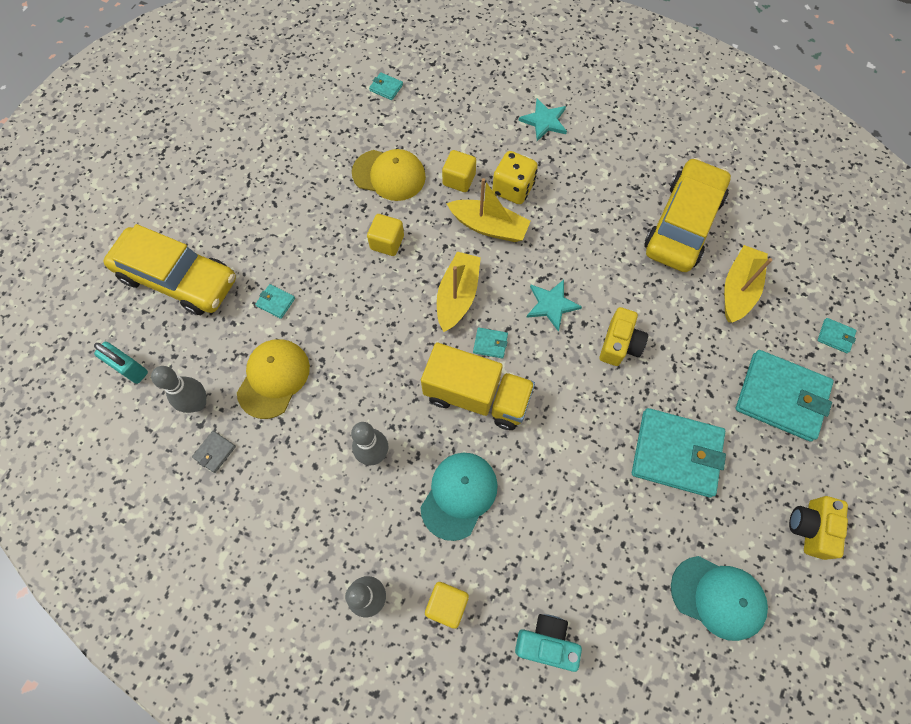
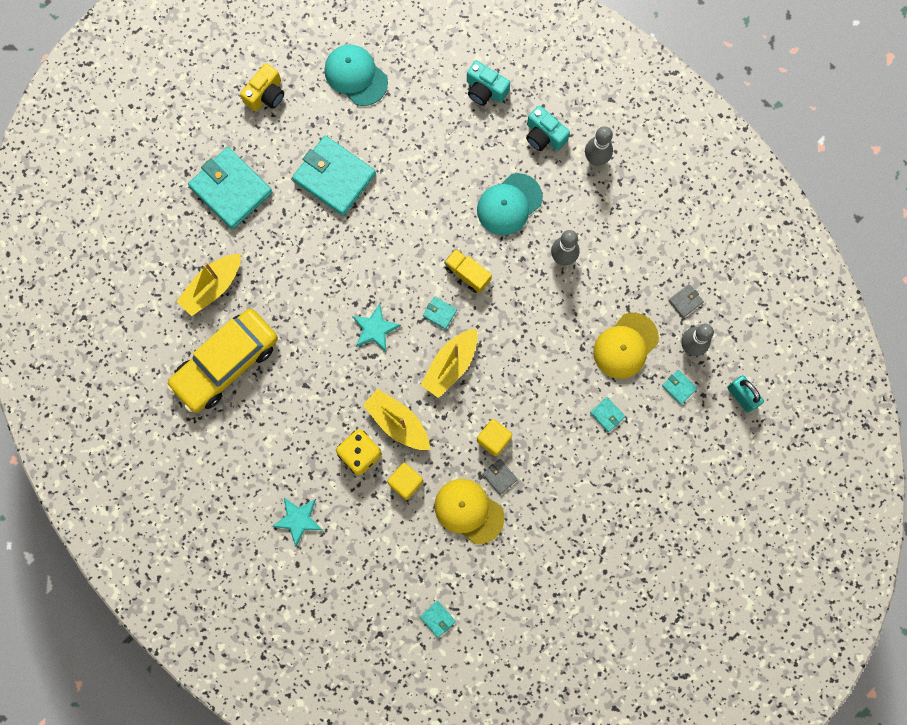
camera: 160 degrees left, 10 degrees up
yellow car [103,224,236,315] -> none
yellow truck [421,342,535,430] -> yellow truck [444,249,492,293], size x0.55
yellow cube [425,582,469,629] -> turquoise camera [526,105,570,151]
yellow camera [600,307,648,366] -> none
turquoise wallet [818,318,857,353] -> turquoise wallet moved to [662,370,697,405]
none -> grey wallet [482,459,518,495]

